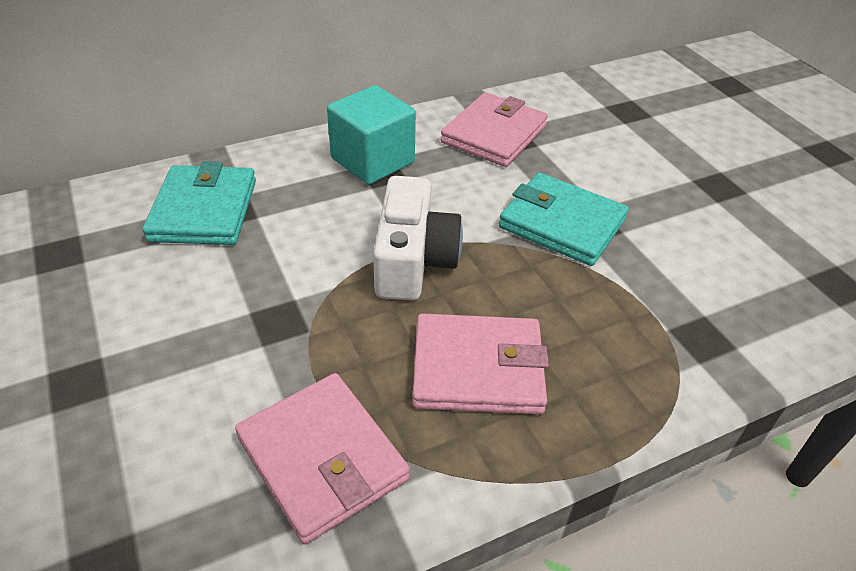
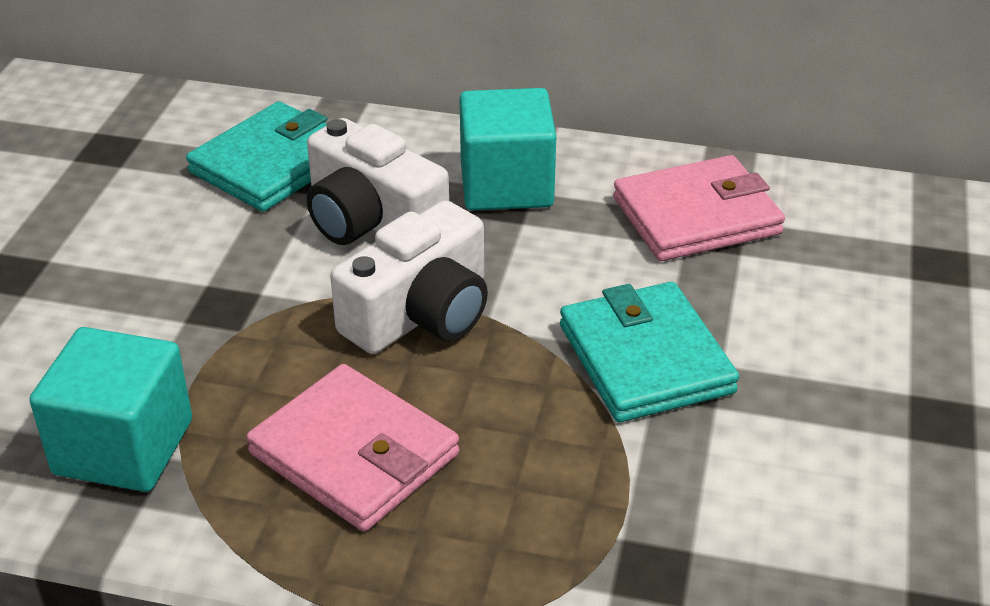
camera: 40 degrees right, 5 degrees down
pink wallet [235,373,410,544] -> turquoise cube [29,327,192,492]
none -> white camera [307,118,449,245]

